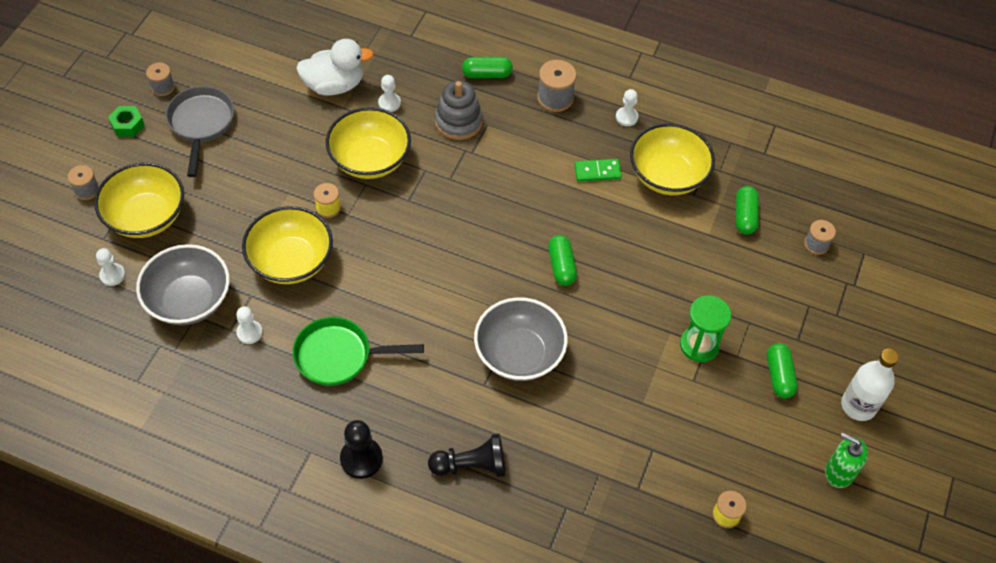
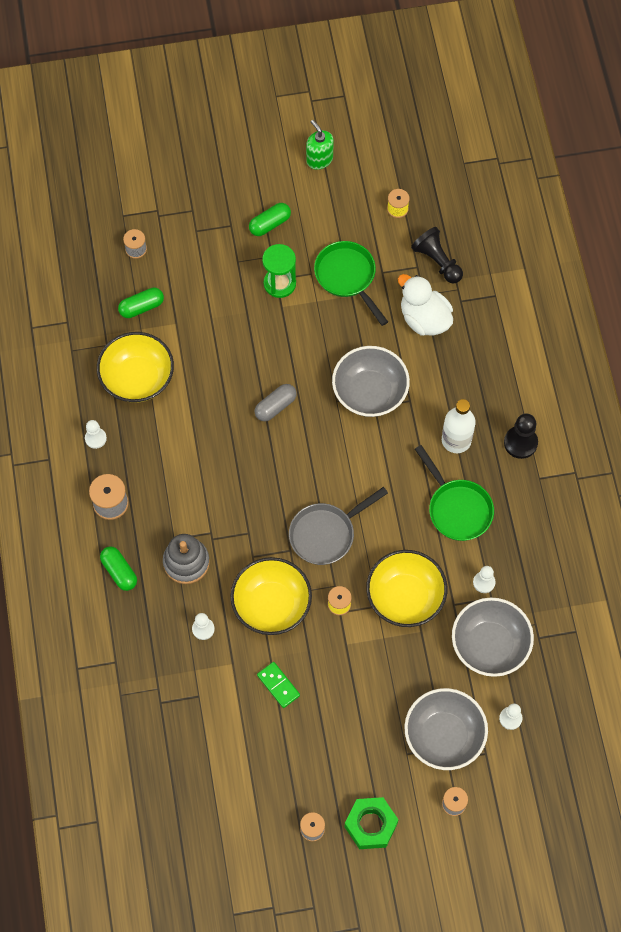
camera: 120 degrees left, 10 degrees up
yellow bowl [94,163,184,238] -> grey bowl [404,688,488,770]
green nut [108,106,145,137] -> green nut [345,797,399,849], size x1.57
grey pan [166,86,234,177] -> grey pan moved to [289,487,388,565]
white duck [296,39,374,96] -> white duck moved to [398,274,453,336]
black pawn [428,434,505,477] -> black pawn moved to [411,227,463,283]
green capsule [548,235,577,286] -> grey capsule [255,384,297,421]
green domino [574,159,622,182] -> green domino moved to [257,662,300,708]
green soap dispenser [825,433,868,488] -> green soap dispenser turned 150 degrees clockwise [306,120,334,170]
white bottle [841,349,899,421] -> white bottle moved to [442,399,476,453]
none -> green pan [314,241,388,326]

